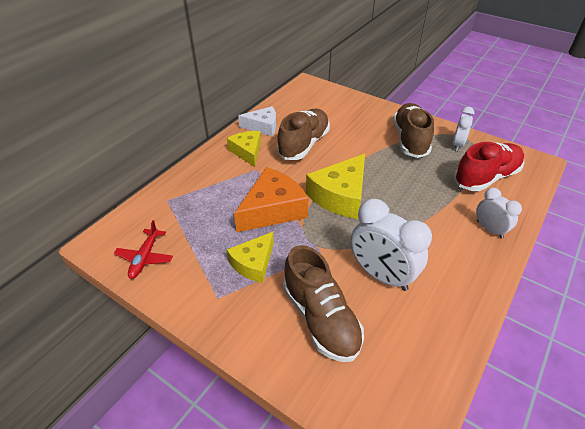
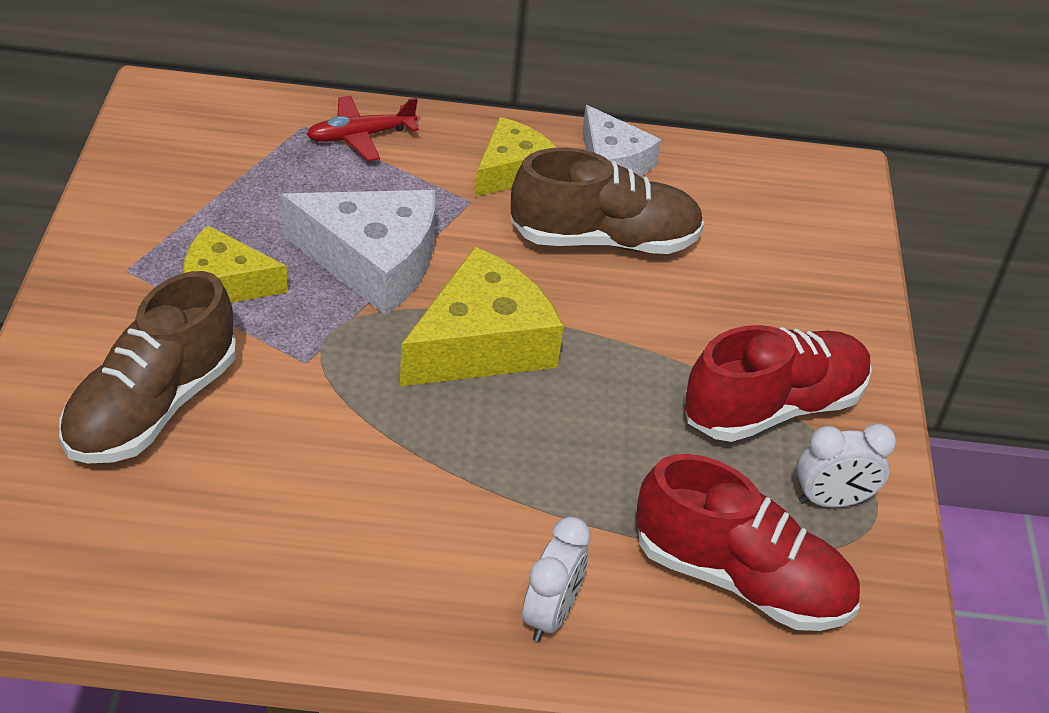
camera: 55 degrees right, 0 degrees up
red plane [114,220,173,279] -> red plane moved to [306,96,419,161]
orange cheese [234,167,308,232] -> white cheese [282,190,435,315]
yellow cheese [306,154,365,219] -> yellow cheese turned 135 degrees clockwise [400,247,564,386]
white clock [350,199,432,291] -> none
brown shoe [393,103,434,158] -> red shoe [684,325,872,442]

